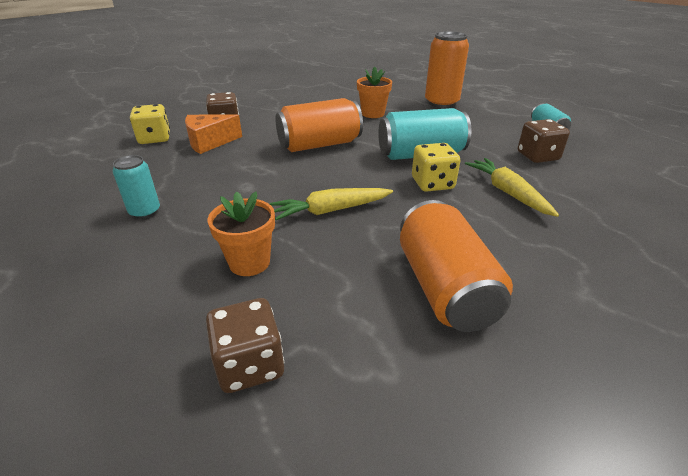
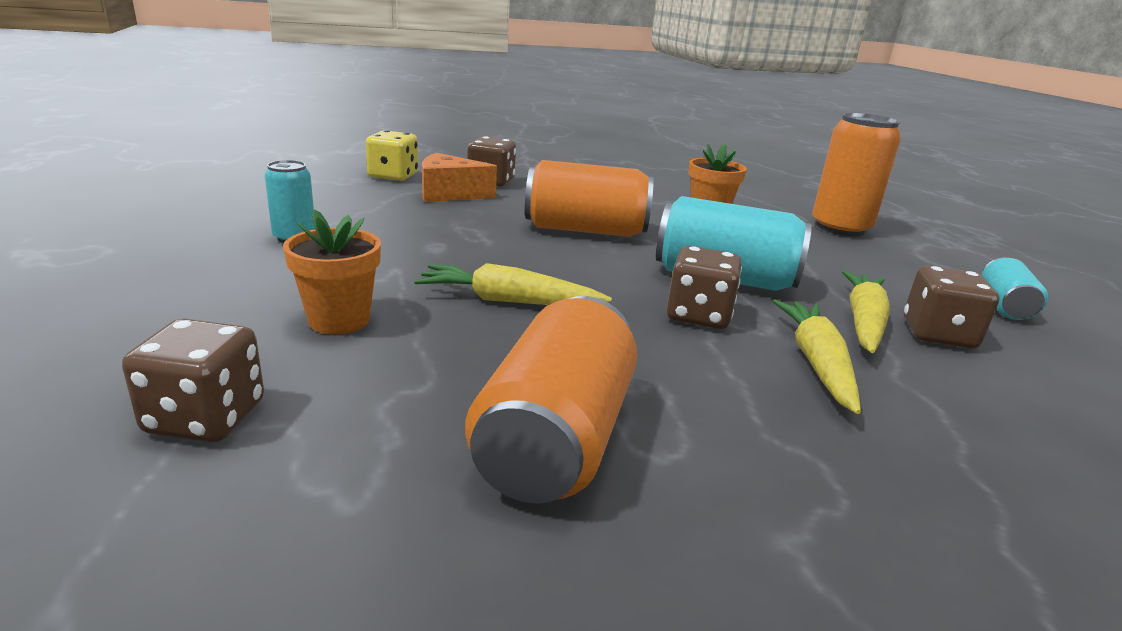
camera: 25 degrees right, 10 degrees down
yellow dice [412,143,460,192] -> brown dice [667,246,742,329]
none -> yellow carrot [842,271,890,353]

